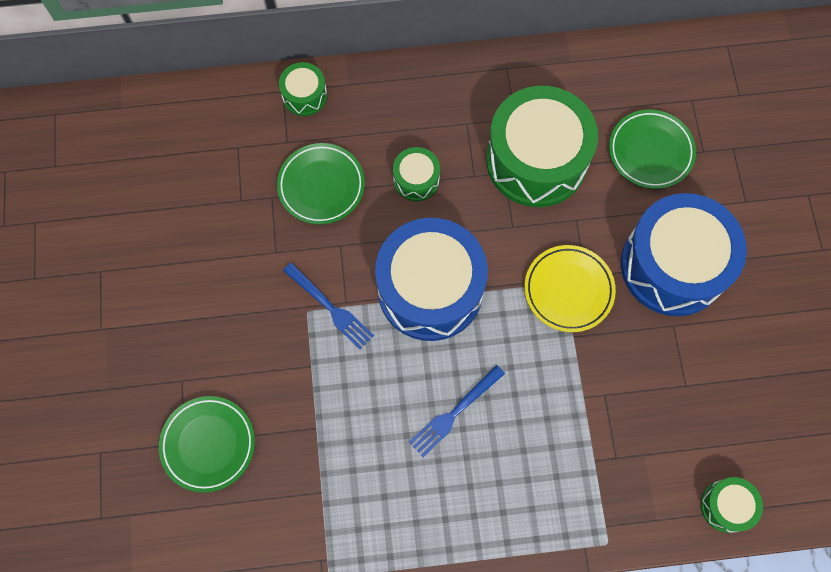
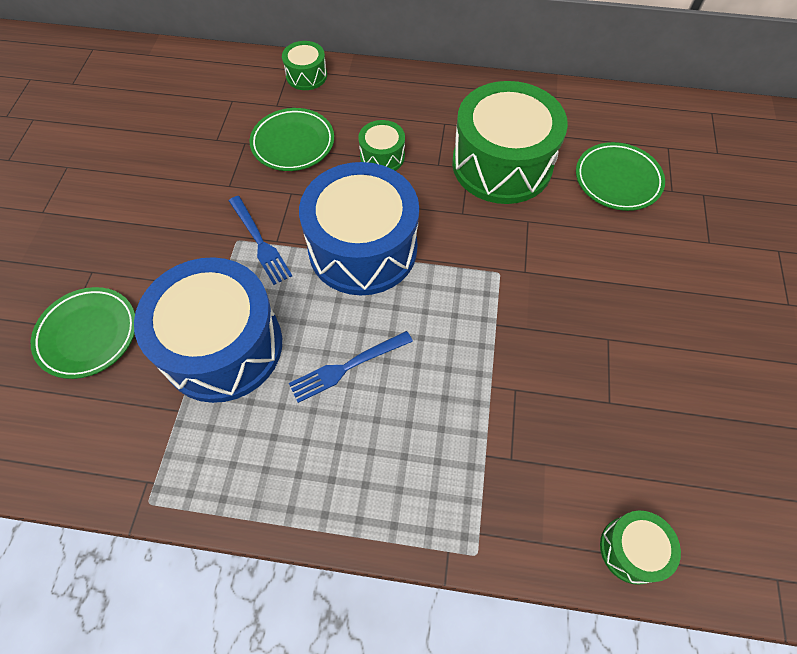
camera: 15 degrees right, 10 degrees down
yellow plate [524,245,616,332] -> none
blue drum [621,193,747,316] -> blue drum moved to [134,257,282,403]

